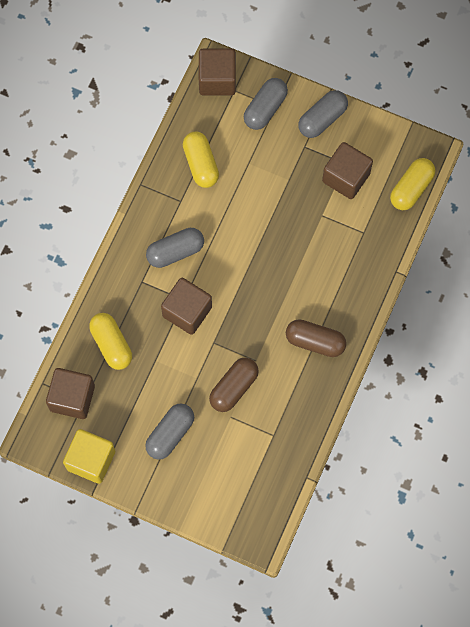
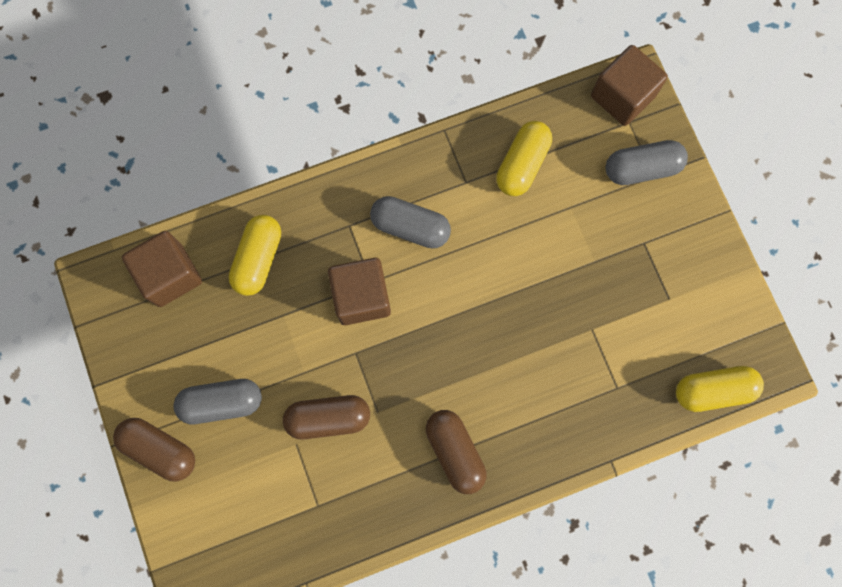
camera: 45 degrees right, 5 degrees up
yellow cube [63,429,115,484] -> none
grey capsule [298,90,348,138] -> none
brown cube [322,142,373,199] -> none
none -> brown capsule [113,418,195,481]

